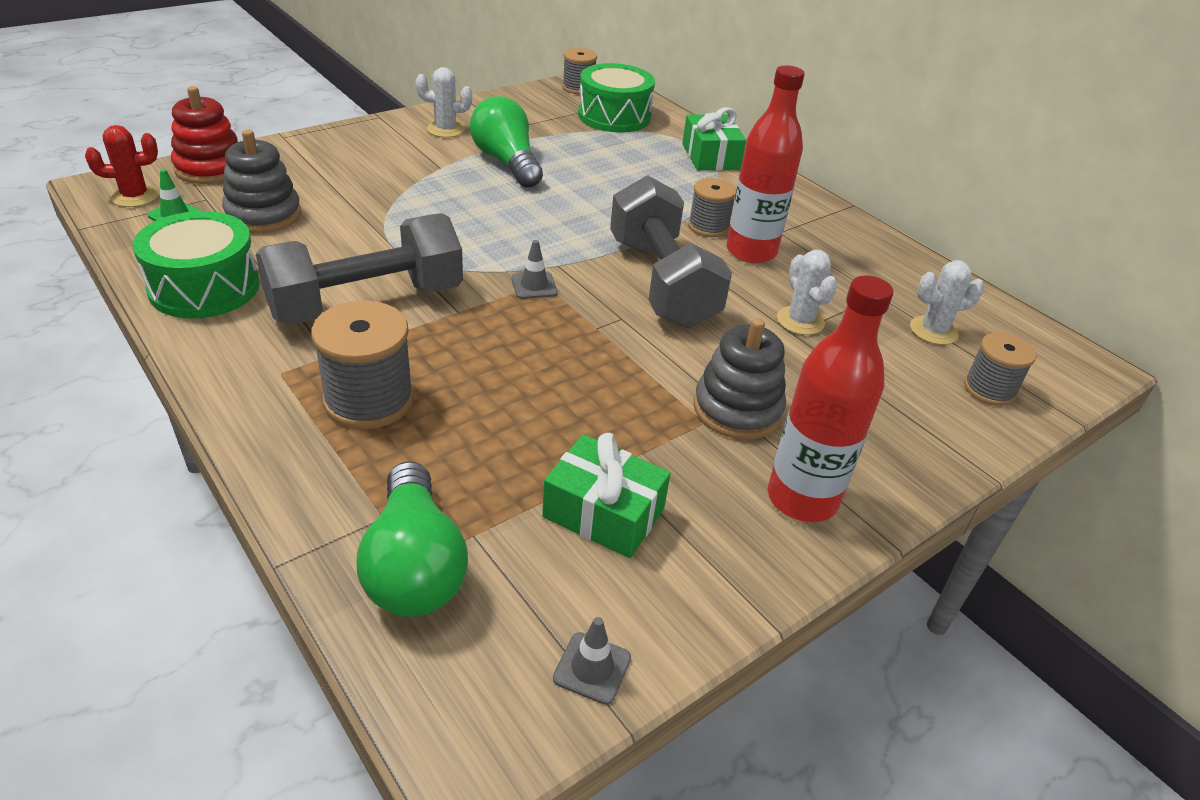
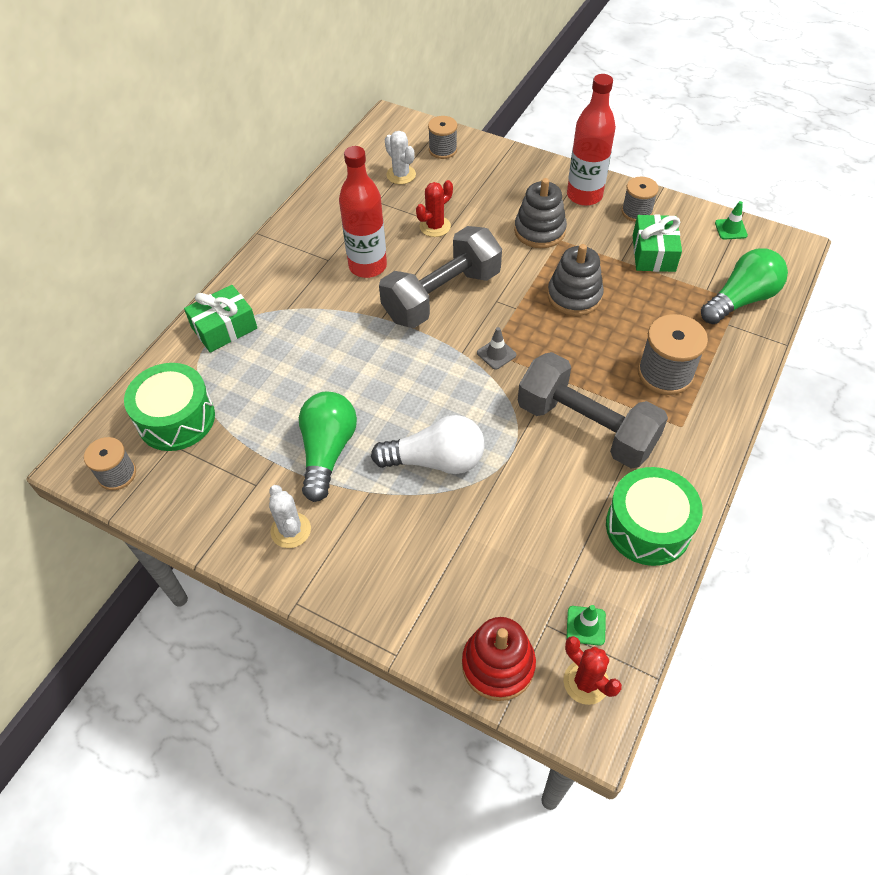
camera: 110 degrees left, 15 degrees up
grey stacking toy [222,130,301,233] -> grey stacking toy moved to [547,244,604,316]
green light bulb [470,96,543,187] -> green light bulb turned 150 degrees clockwise [299,392,357,502]
grey traffic cone [553,617,631,705] -> green traffic cone [715,201,748,240]
grey spool [688,178,736,237] -> grey spool moved to [622,177,659,222]
white cactus [777,250,837,335] -> red cactus [416,180,453,237]
none -> white light bulb [371,415,485,474]

